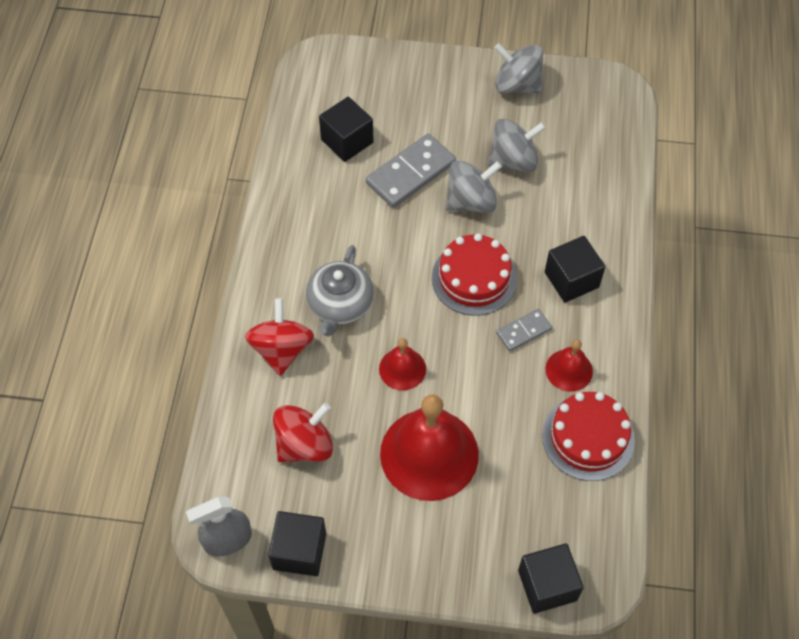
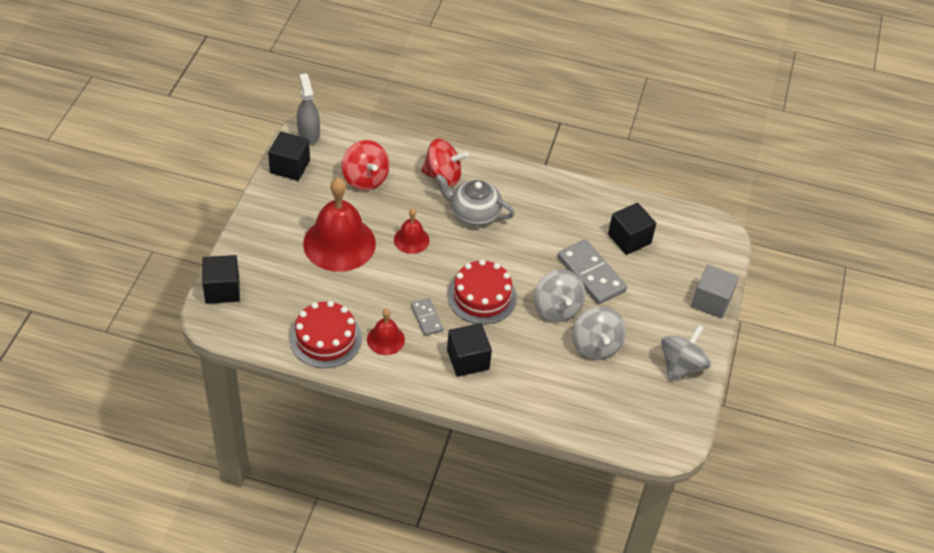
camera: 95 degrees right, 10 degrees down
none -> grey cube [691,265,739,319]

